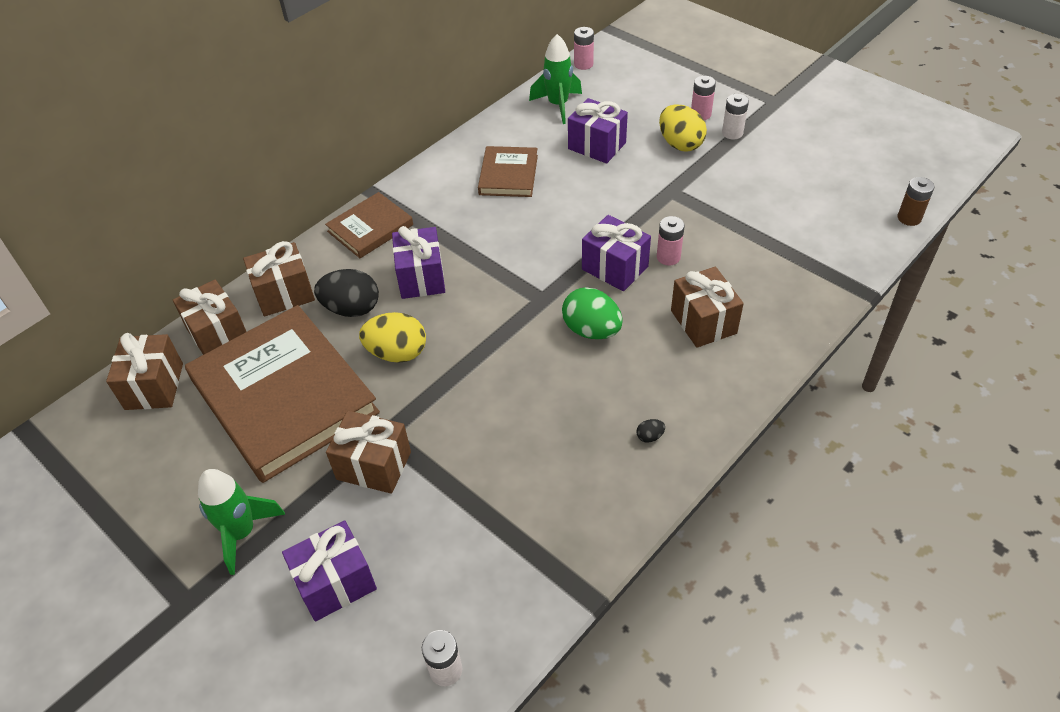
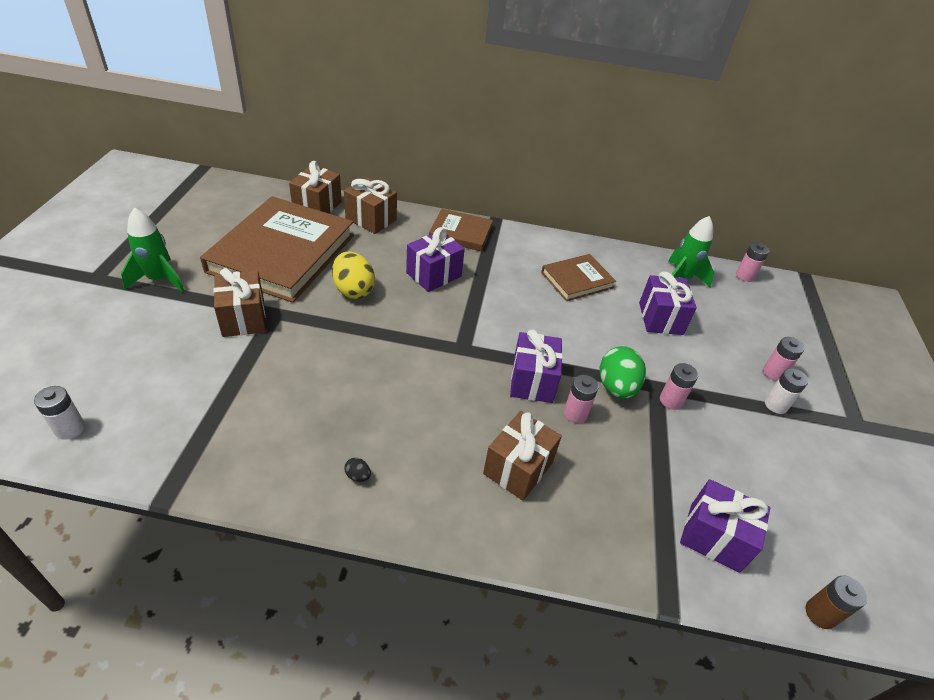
camera: 50 degrees right, 5 degrees down
brown gift [106,333,183,410] -> none
purple gift [282,520,377,621] -> purple gift moved to [680,479,770,573]
black egg [314,269,379,317] -> none
green egg [562,287,623,339] -> green egg moved to [600,346,646,399]
yellow egg [659,104,707,152] -> none
none -> pink battery [660,363,698,410]

